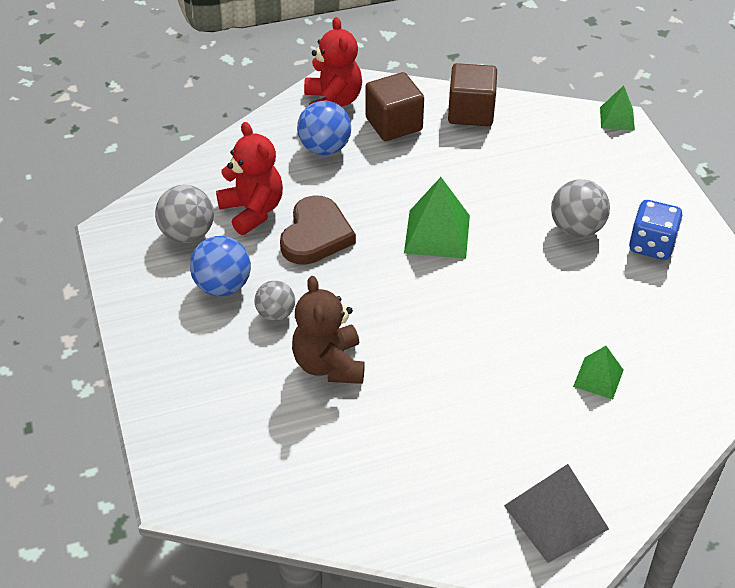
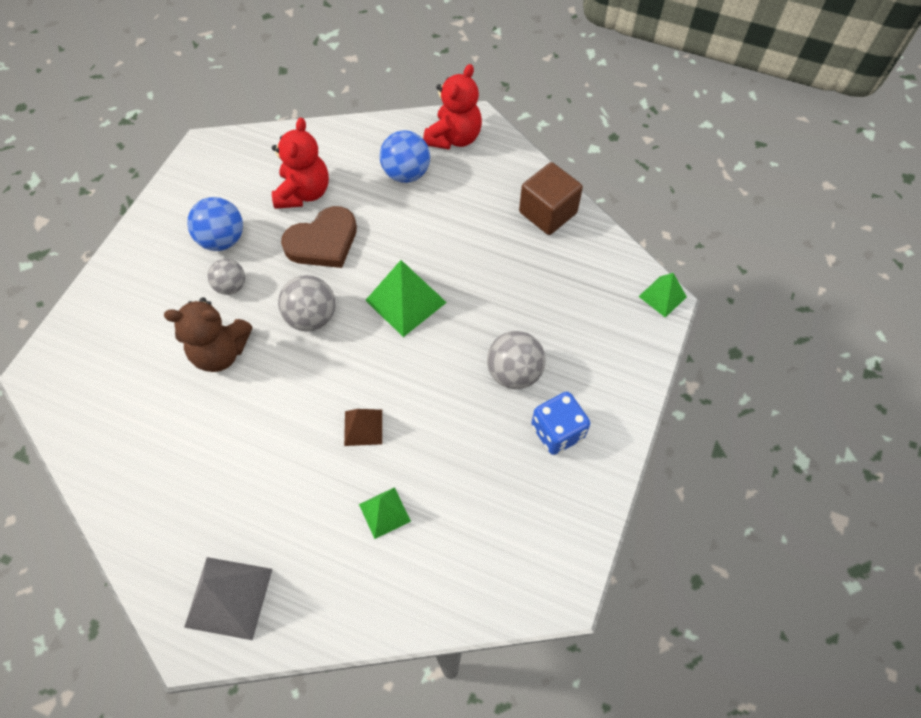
camera: 40 degrees right, 15 degrees up
grey ball [155,185,214,243] -> grey ball moved to [278,275,336,332]
brown teddy bear [292,276,365,384] -> brown teddy bear turned 120 degrees counterclockwise [164,297,253,372]
brown cube [365,72,424,141] -> none
none -> brown pyramid [344,409,382,446]

